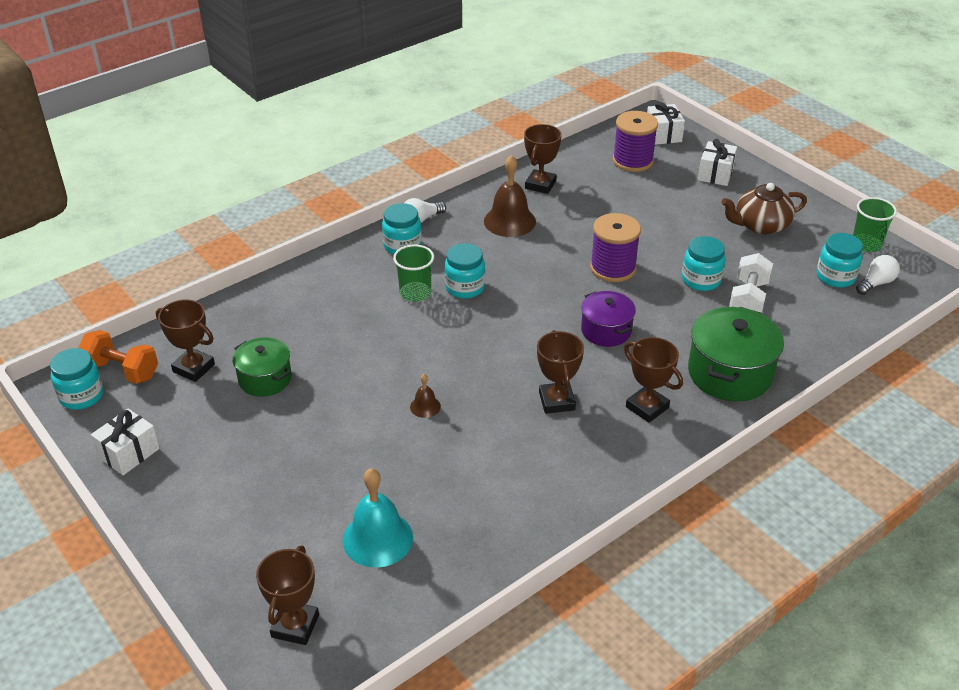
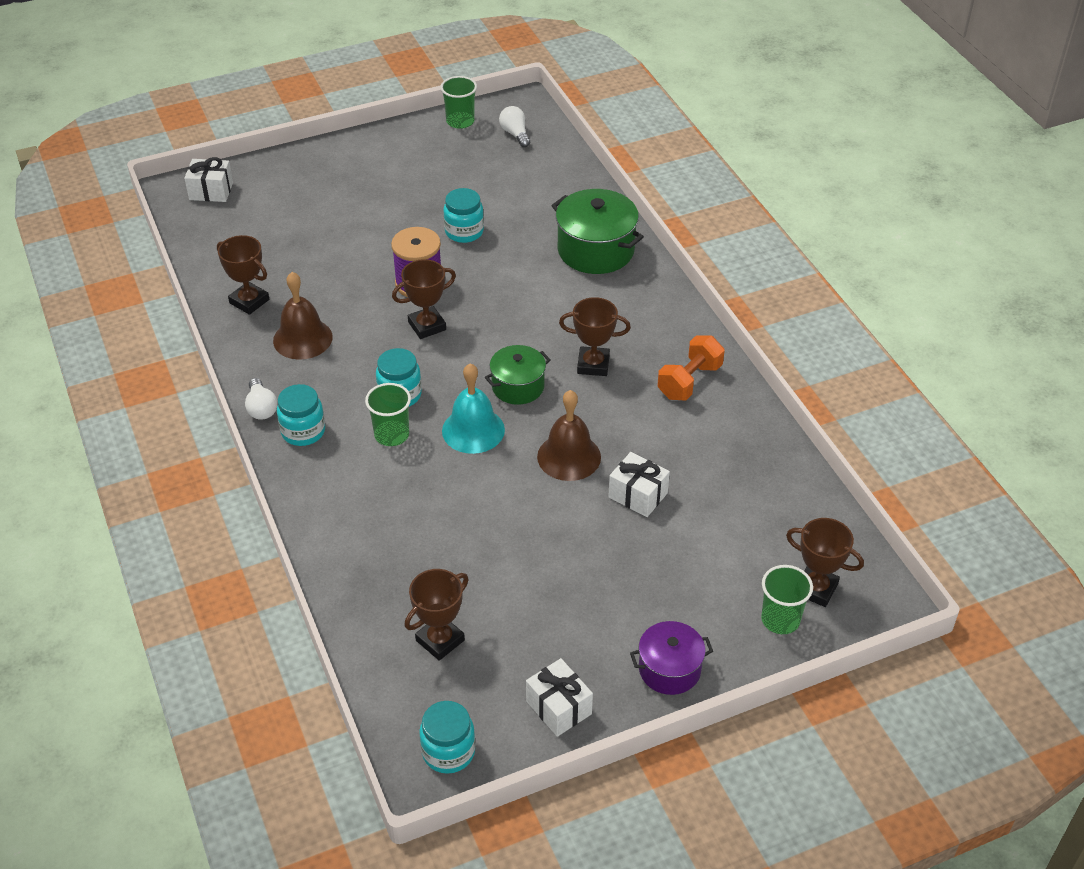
camera: 75 degrees left, 5 degrees up
orange dumbbell [78,330,158,384] -> orange dumbbell moved to [658,335,725,401]
green pot [233,337,292,397] -> green pot moved to [485,345,551,405]
turquoise bell [342,468,413,568] -> turquoise bell moved to [442,363,505,454]
brown bell [410,374,441,418] -> brown bell [537,390,601,481], size x2.05
purple pot [581,291,636,347] -> purple pot moved to [630,621,713,695]
purple spool [613,111,658,172] -> none
brown trophy [624,337,683,423] -> brown trophy moved to [392,259,456,339]
white gift [698,139,737,186] -> white gift moved to [608,452,670,517]
brown teapot [721,183,807,234] -> none
white dumbbell [729,253,773,313] -> none
turquoise jar [817,233,863,288] -> none
none -> green cup [761,565,813,634]

